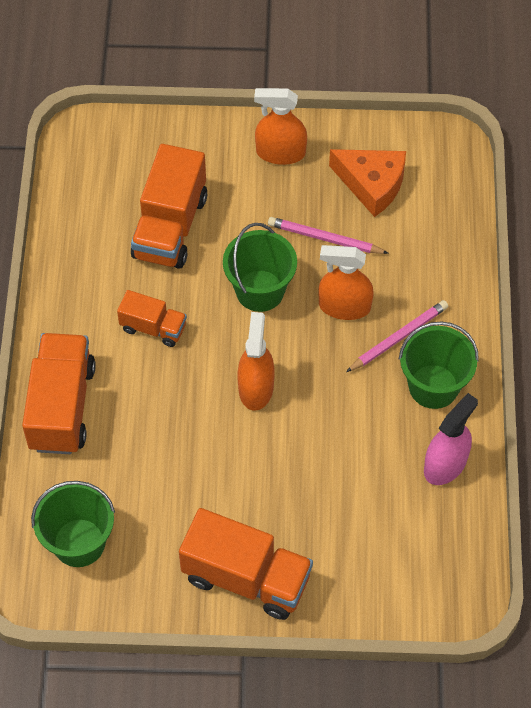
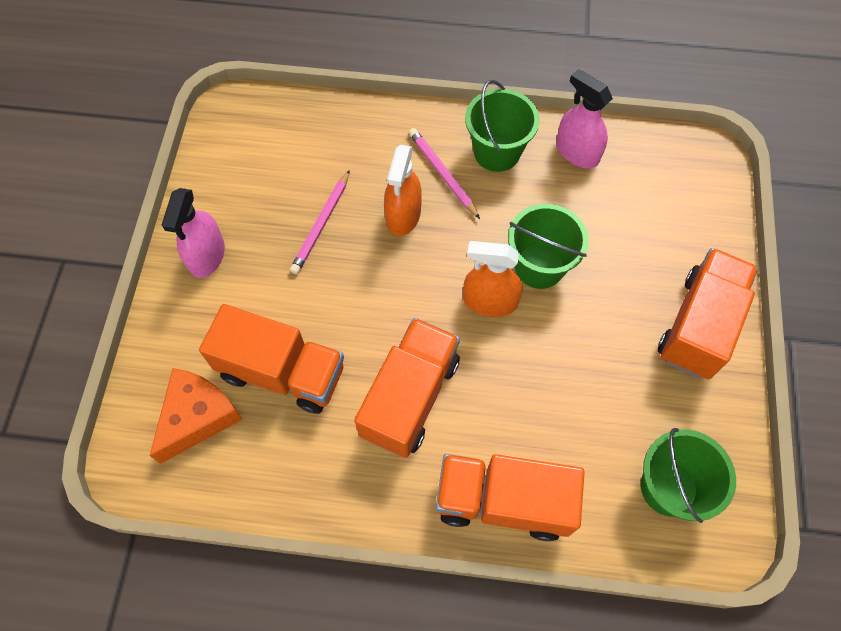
camera: 85 degrees left, 5 degrees up
orange truck [117,290,187,347] -> orange truck [354,318,460,458], size x1.78
green bucket [223,223,297,312] -> green bucket moved to [508,204,589,289]
orange spray bottle [254,88,307,165] -> pink spray bottle [162,188,225,278]
orange cheese [329,149,406,217] -> orange cheese moved to [150,368,242,464]

